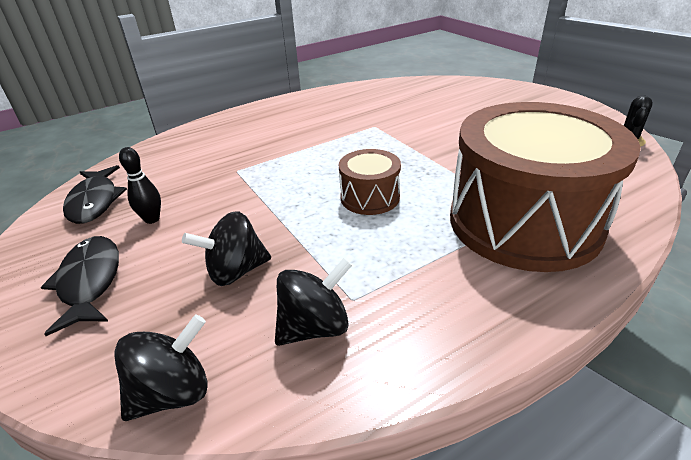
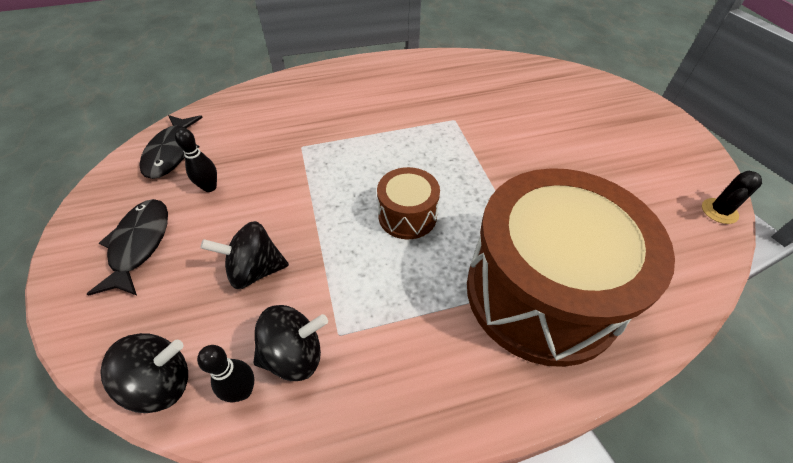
camera: 15 degrees right, 15 degrees up
none -> black bowling pin [197,345,254,402]

